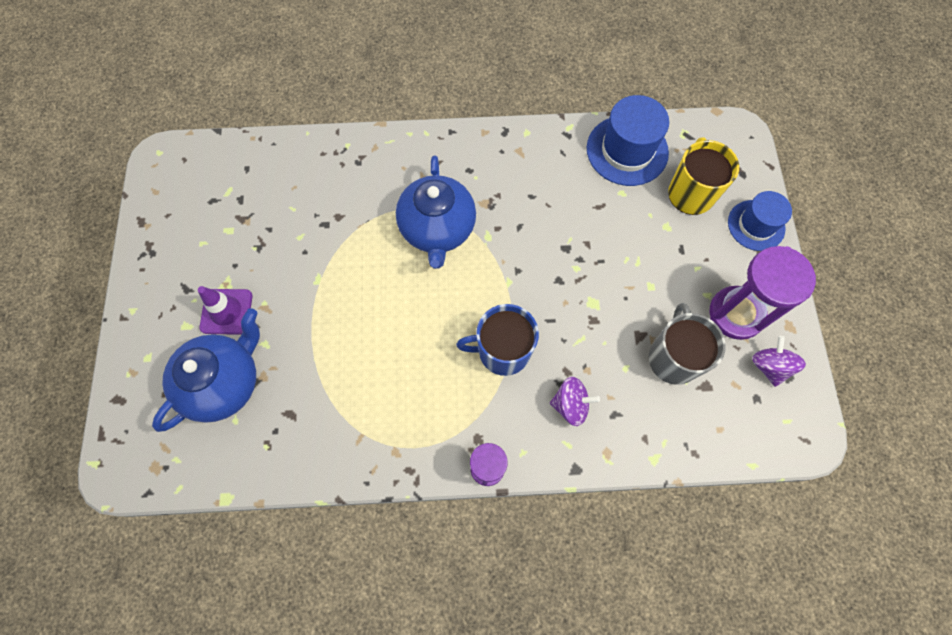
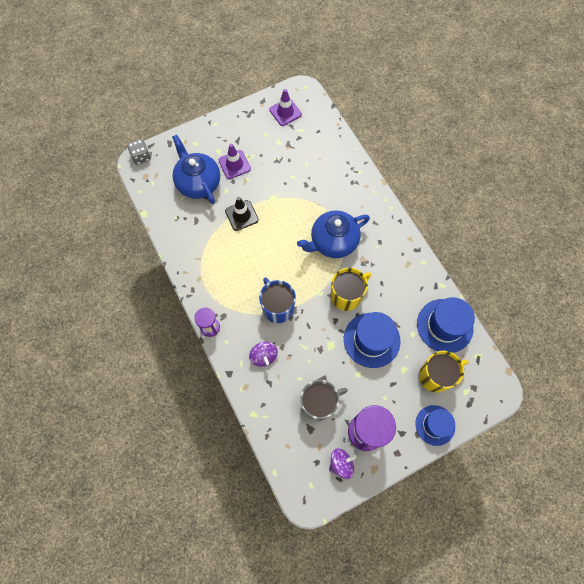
camera: 65 degrees right, 0 degrees up
blue teapot [152,308,260,432] -> blue teapot turned 135 degrees counterclockwise [172,135,220,204]
none -> grey dice [127,139,151,165]
none -> black traffic cone [225,197,259,231]
none -> purple traffic cone [269,89,302,126]
none -> yellow mug [331,268,371,311]
none -> blue hat [344,312,400,368]

